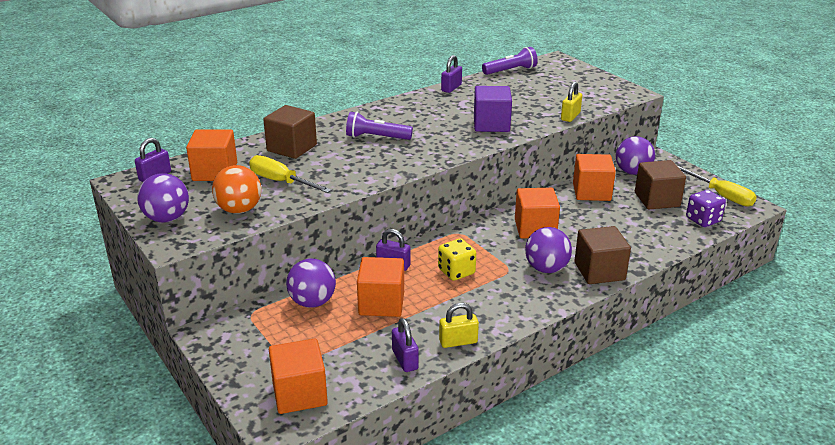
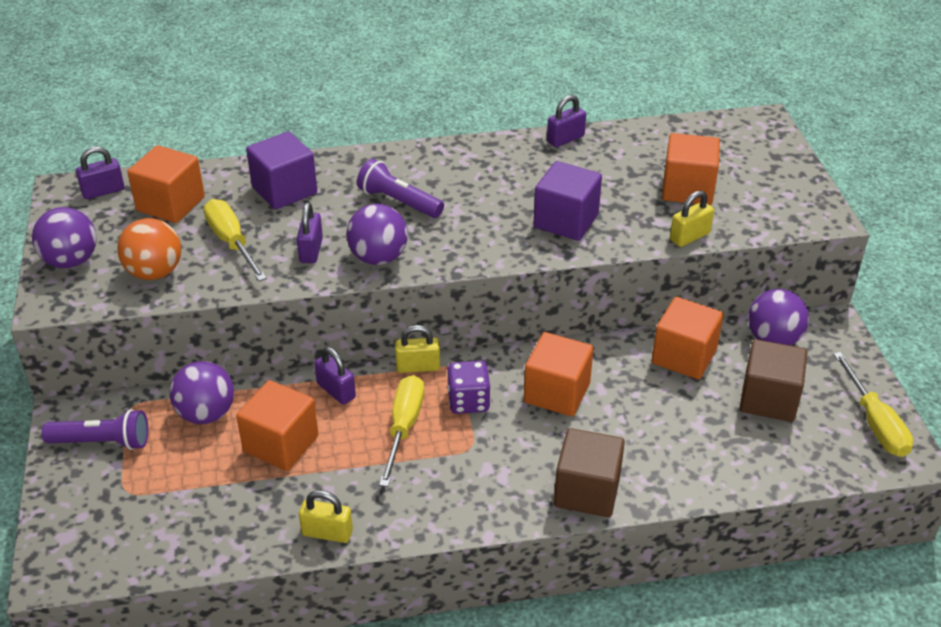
camera: 25 degrees right, 10 degrees up
brown cube [263,105,317,159] -> purple cube [246,131,317,210]
orange cube [269,339,328,414] -> orange cube moved to [662,133,720,205]
purple padlock [392,318,419,372] -> purple padlock moved to [297,202,323,263]
yellow dice [438,239,476,281] -> yellow screwdriver [379,375,424,487]
purple flashlight [482,47,538,75] -> purple flashlight moved to [42,409,148,450]
purple ball [525,227,572,273] -> purple ball moved to [346,204,408,265]
purple dice [686,190,726,227] -> purple dice moved to [447,361,490,414]
none -> yellow padlock [395,325,440,373]

